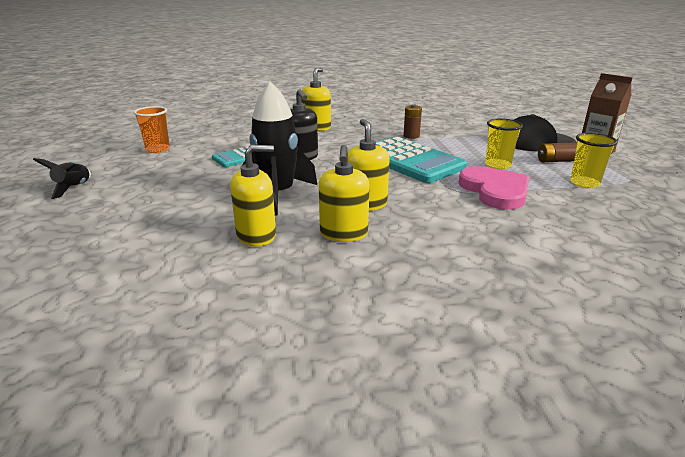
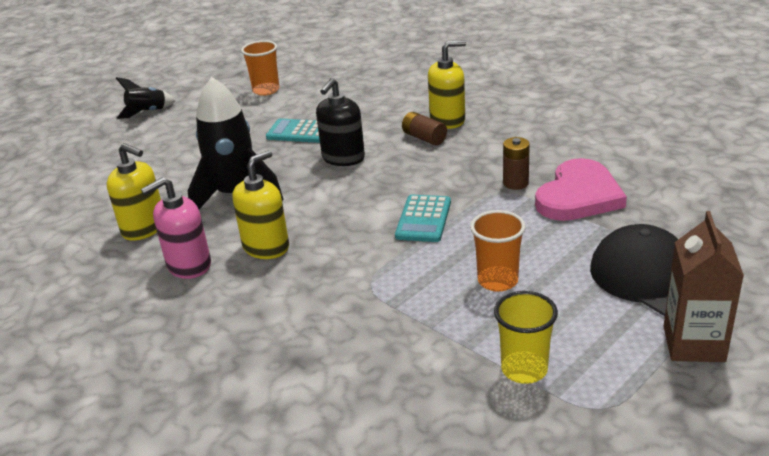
camera: 55 degrees right, 5 degrees up
yellow soap dispenser [319,145,370,242] -> pink soap dispenser [141,177,211,279]
turquoise calculator [376,137,467,183] -> turquoise calculator [395,195,451,242], size x0.52
pink heart [458,166,530,210] -> pink heart moved to [535,158,627,221]
yellow cup [485,118,523,169] -> orange cup [470,210,526,292]
brown battery [538,143,577,162] -> brown battery moved to [402,112,447,145]

